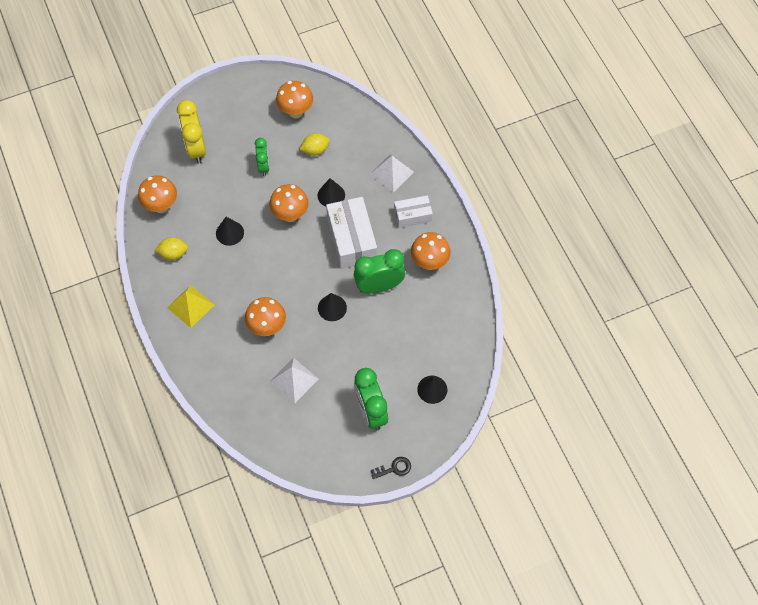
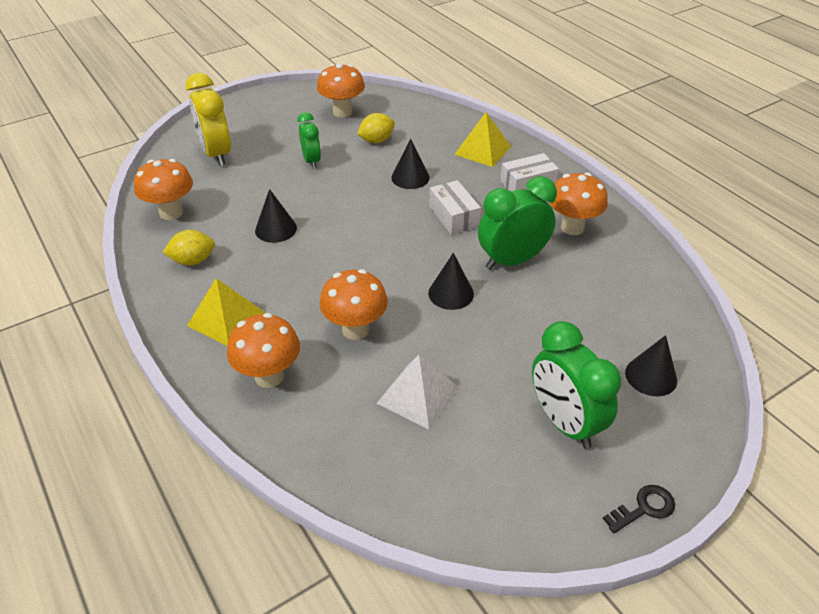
camera: 10 degrees left, 20 degrees down
orange mushroom [269,184,309,222] -> orange mushroom moved to [227,313,300,388]
white box [326,197,377,269] -> white box [429,180,481,235], size x0.58
white pyramid [369,155,414,193] -> yellow pyramid [454,112,511,167]

